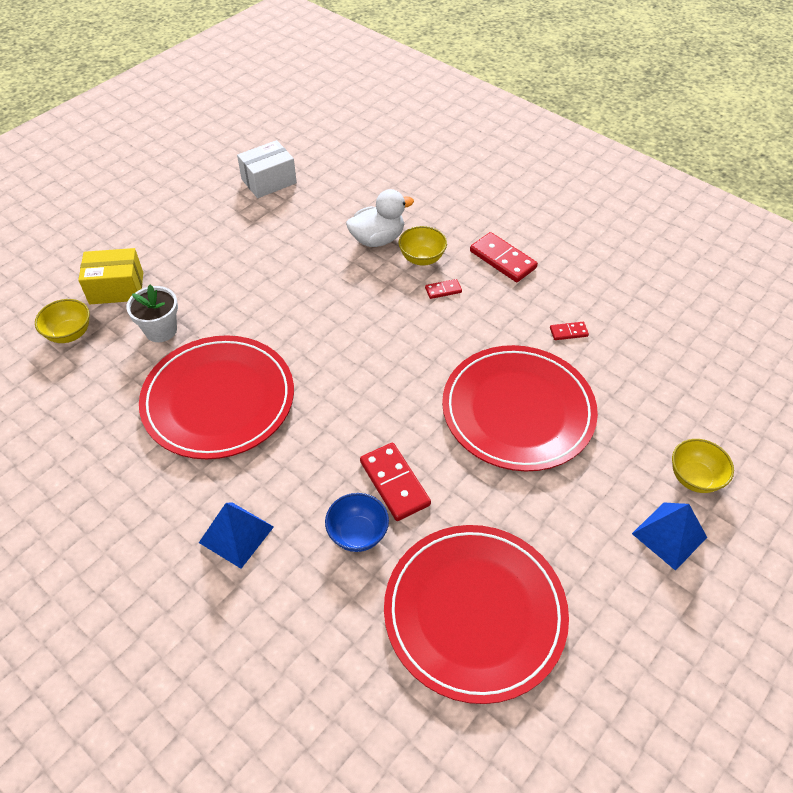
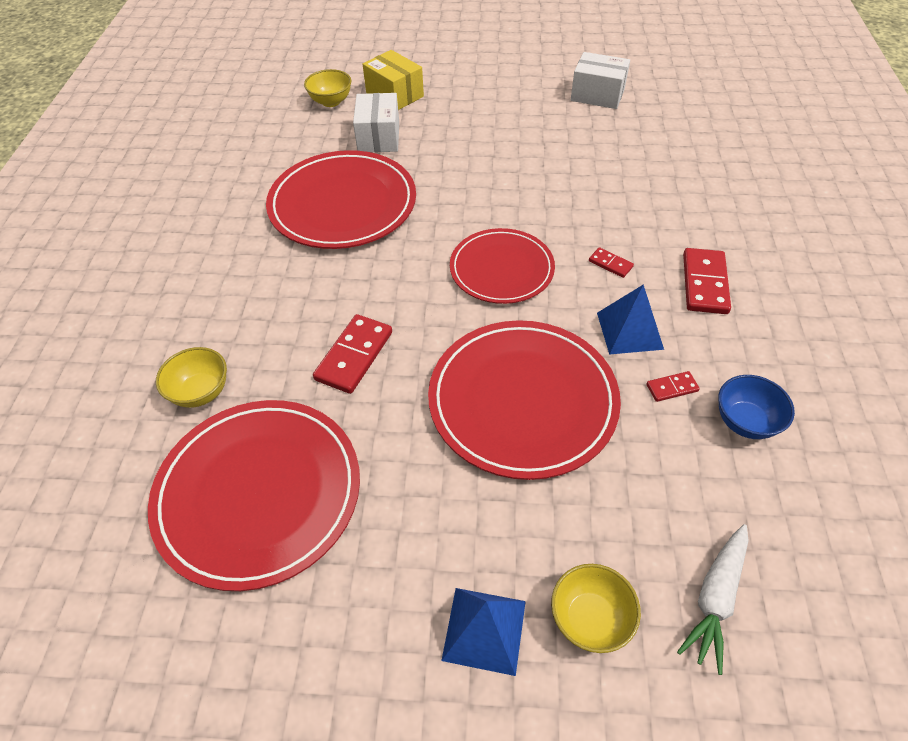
camera: 55 degrees right, 0 degrees up
white flower pot [126,285,178,342] -> white box [353,93,399,152]
blue pyramid [199,502,274,569] -> blue pyramid moved to [597,284,664,355]
blue bowl [325,493,389,552] -> blue bowl moved to [718,375,795,439]
white duck [346,189,414,247] -> none
yellow bowl [399,226,447,266] -> yellow bowl moved to [156,347,227,408]
red domino [550,322,589,340] -> red domino turned 60 degrees counterclockwise [647,371,700,402]
none -> red plate [450,228,555,304]
none -> white carrot [677,524,748,675]

